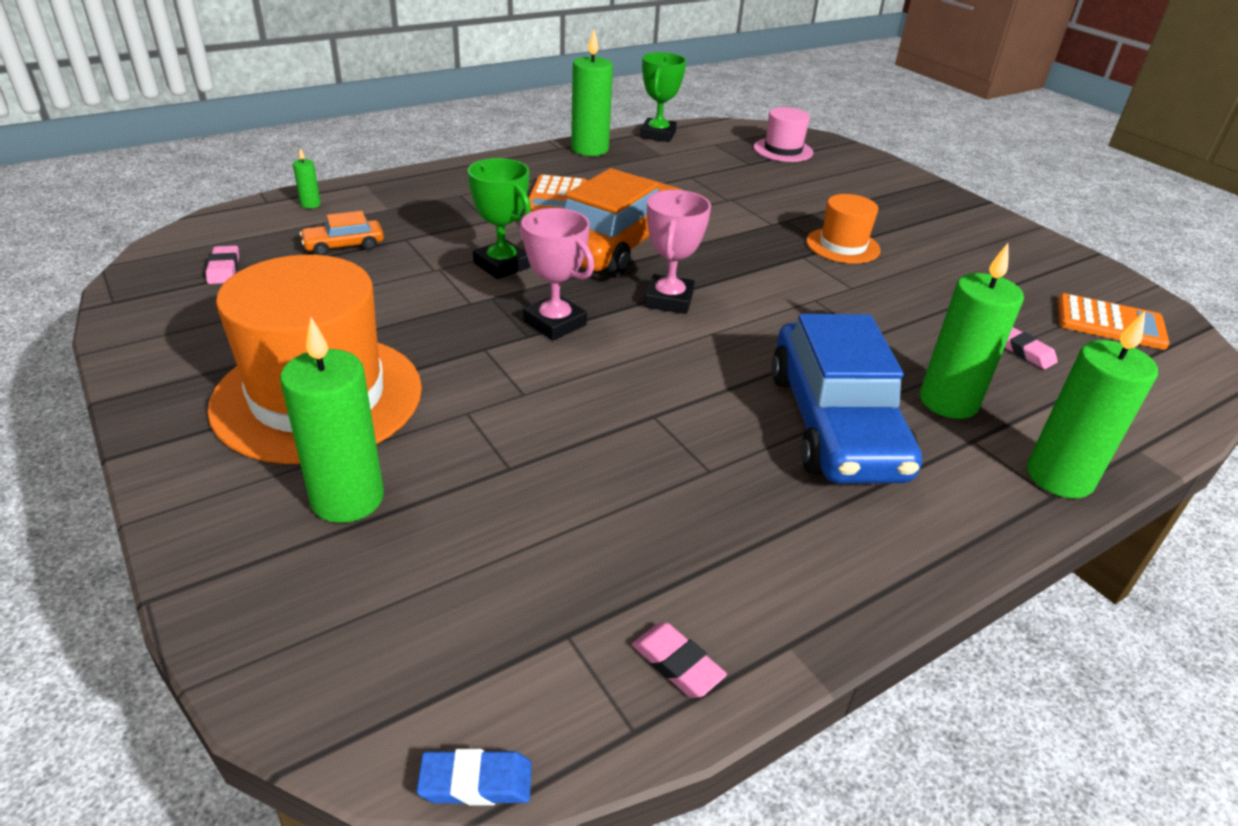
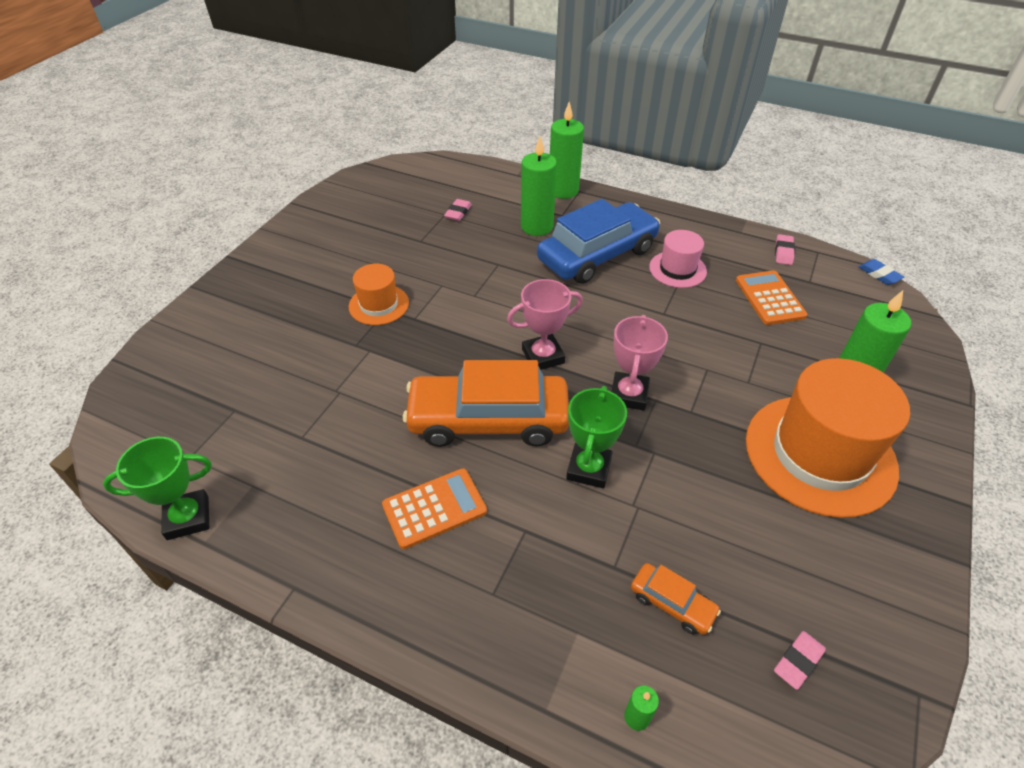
camera: 120 degrees left, 10 degrees up
green candle [571,30,613,156] -> none
pink hat [754,107,813,162] -> pink hat moved to [649,230,707,288]
orange calculator [1058,293,1170,350] -> orange calculator moved to [736,270,807,325]

